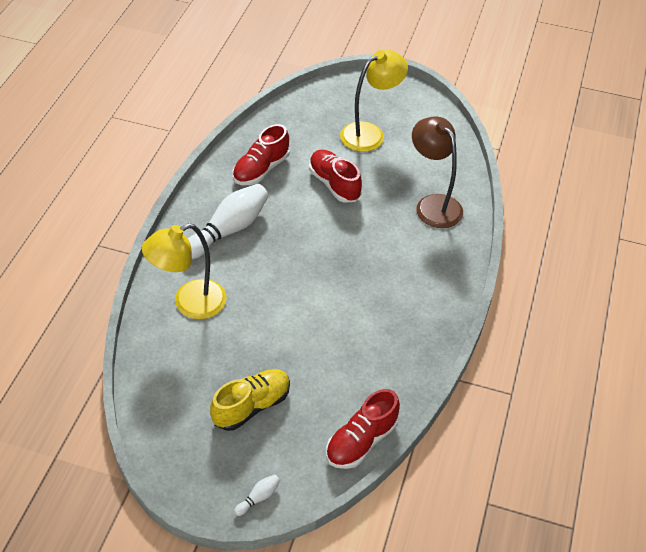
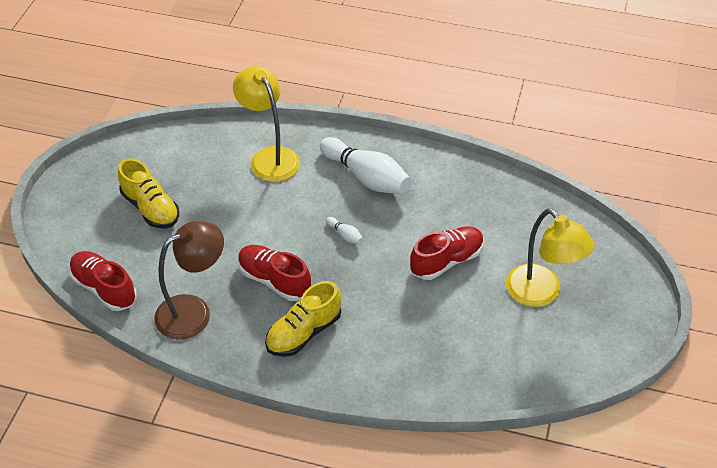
camera: 90 degrees right, 0 degrees up
red shoe [233,124,290,185] -> red shoe moved to [238,245,311,301]
white bowling pin [234,474,280,516] -> white bowling pin moved to [326,217,364,245]
brown lamp [412,116,463,228] -> brown lamp moved to [154,221,224,340]
none -> yellow shoe [265,281,341,357]

